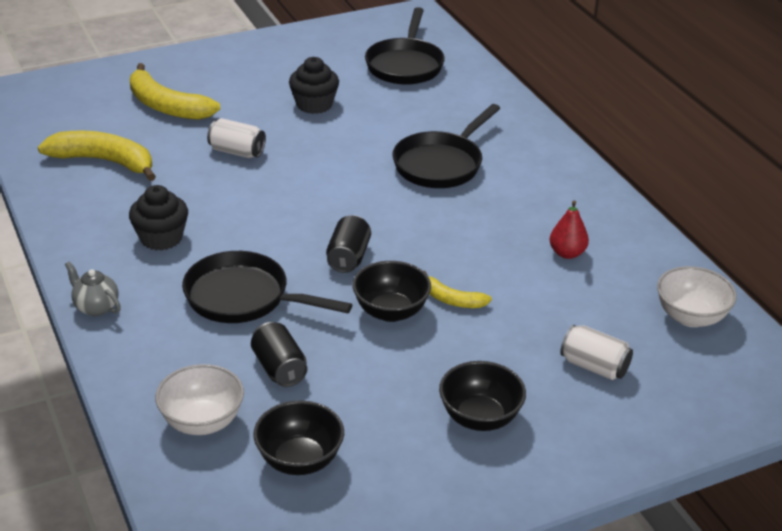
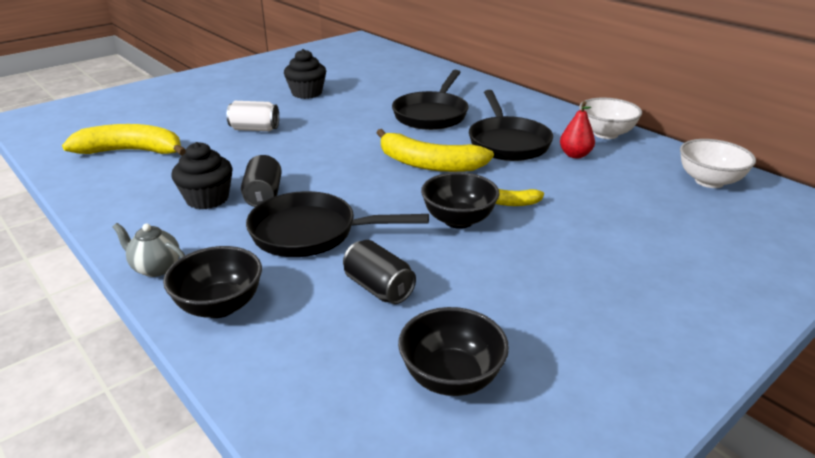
camera: 15 degrees left, 5 degrees down
yellow banana [129,63,220,120] -> yellow banana moved to [377,129,494,172]
white bowl [155,364,244,435] -> white bowl moved to [579,98,642,139]
black can [326,215,371,273] -> black can moved to [241,155,282,207]
black pan [365,7,445,85] -> black pan moved to [469,90,553,161]
black bowl [439,361,526,431] -> black bowl moved to [163,246,262,318]
white can [560,325,633,380] -> none

